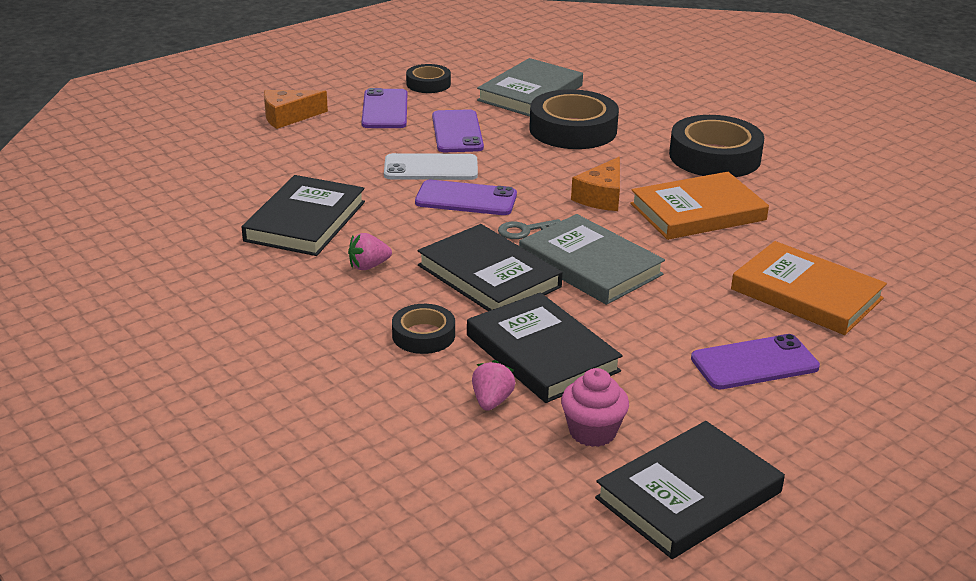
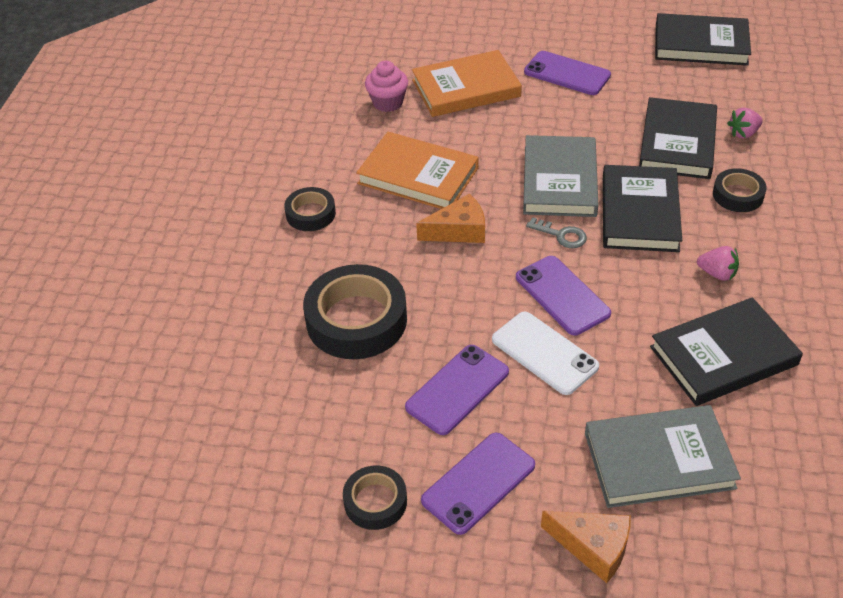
camera: 130 degrees left, 15 degrees up
grey book [477,58,583,117] -> grey book moved to [585,405,741,508]
pink cupcake [561,368,629,447] -> pink cupcake moved to [365,61,408,112]
black tape [669,115,764,177] -> black tape [284,187,336,231], size x0.54
orange book [731,241,887,335] -> orange book turned 75 degrees clockwise [412,50,522,117]

